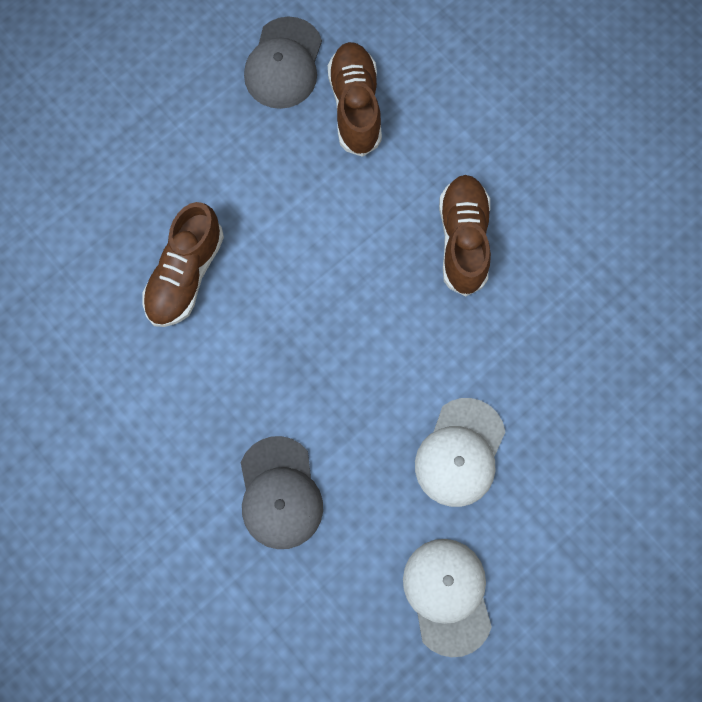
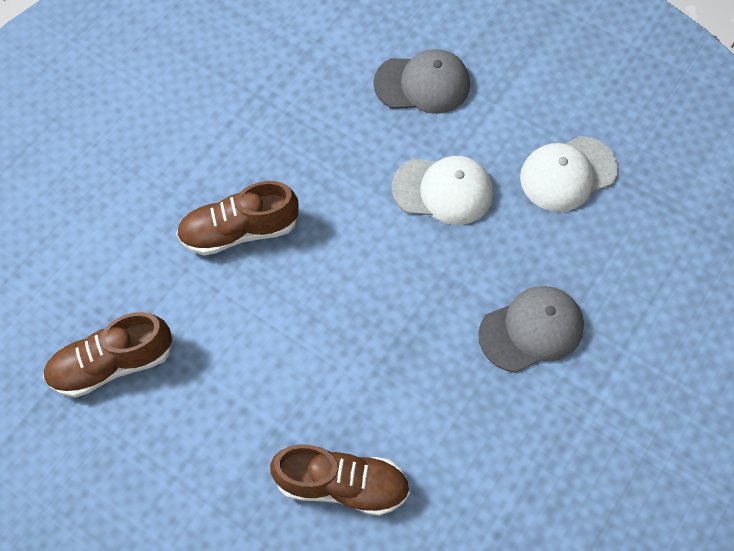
camera: 105 degrees left, 10 degrees down
grey cap [244,17,322,109] -> grey cap moved to [373,49,470,114]

